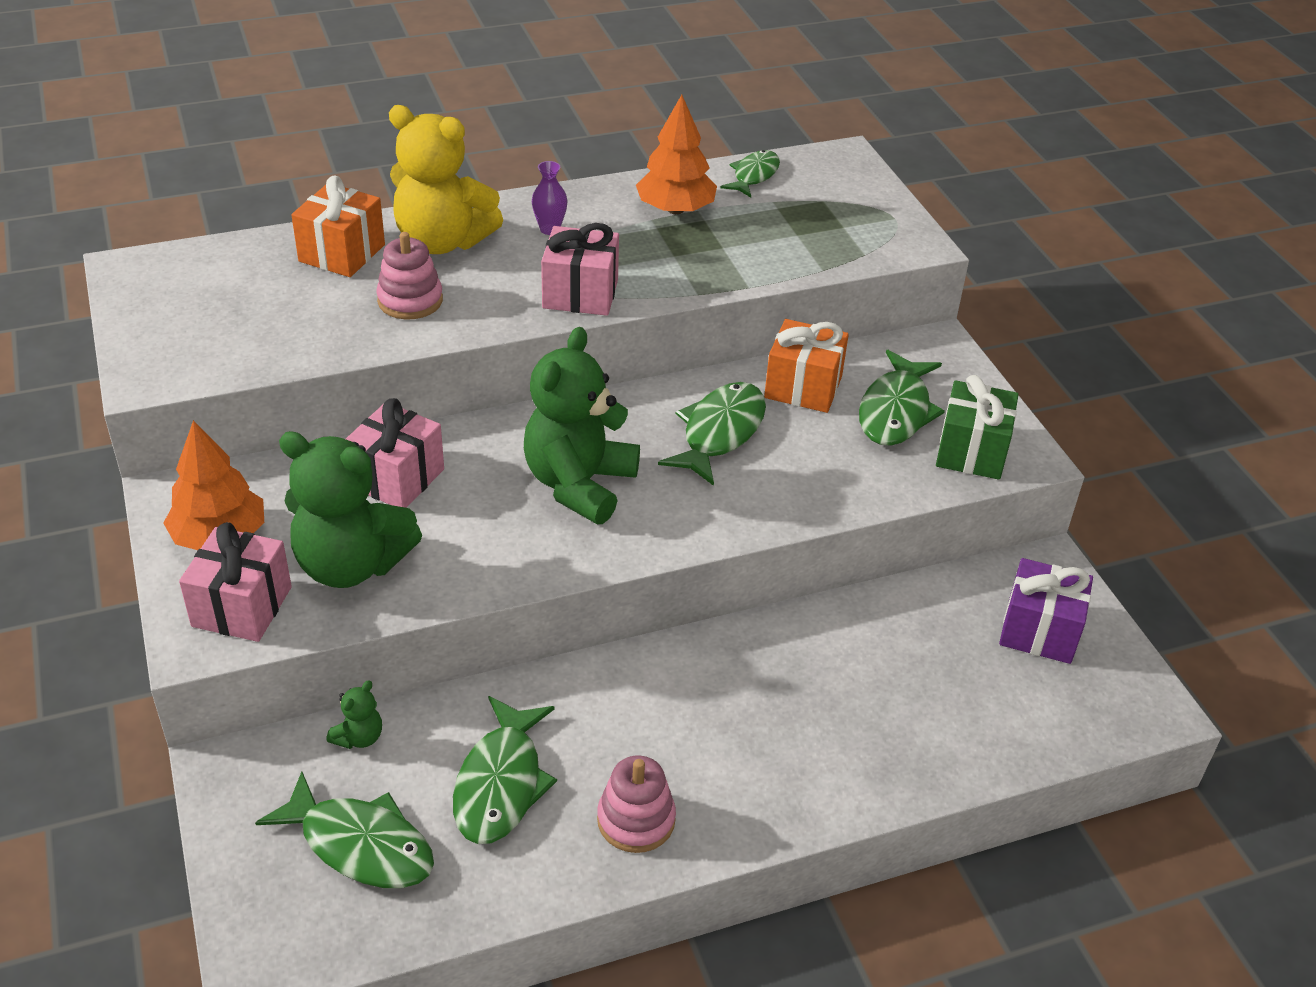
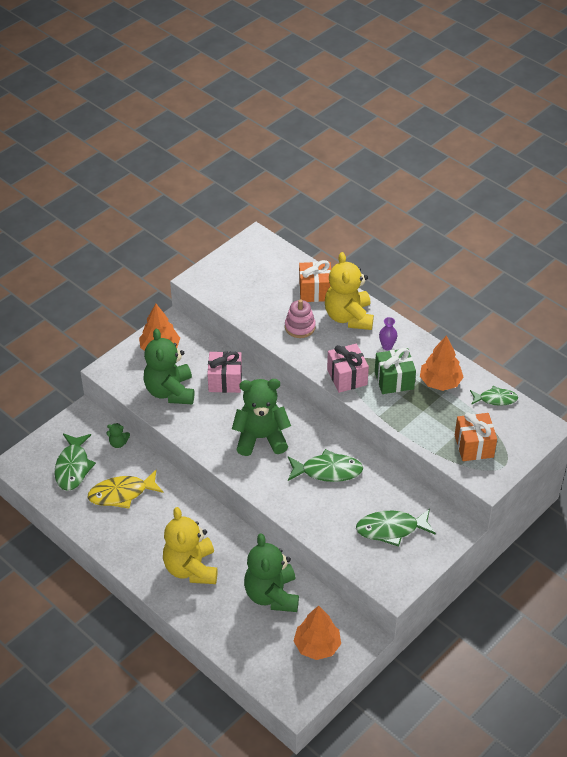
camera: 65 degrees right, 5 degrees up
pink gift [179,522,292,642] -> none
green fish [453,696,557,844] -> yellow fish [88,470,164,509]
pink stacking toy [597,756,676,853] -> none
orange gift [764,319,849,413] -> orange gift moved to [455,412,497,461]
green gift [936,375,1019,480] -> green gift moved to [375,348,416,394]
purple gift [999,558,1093,664] -> orange tree [294,606,341,660]
none -> yellow teddy bear [163,507,217,584]
none -> green teddy bear [244,533,299,612]

